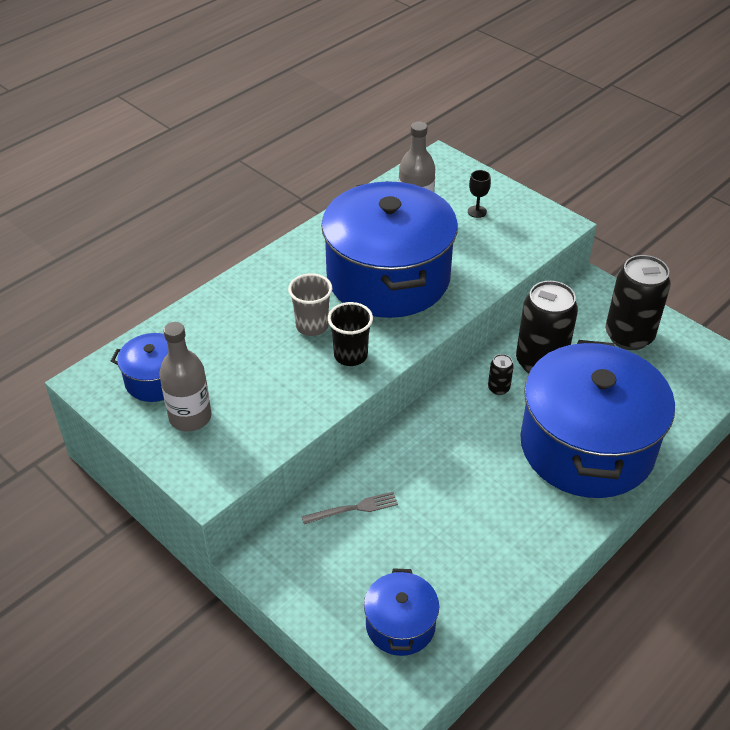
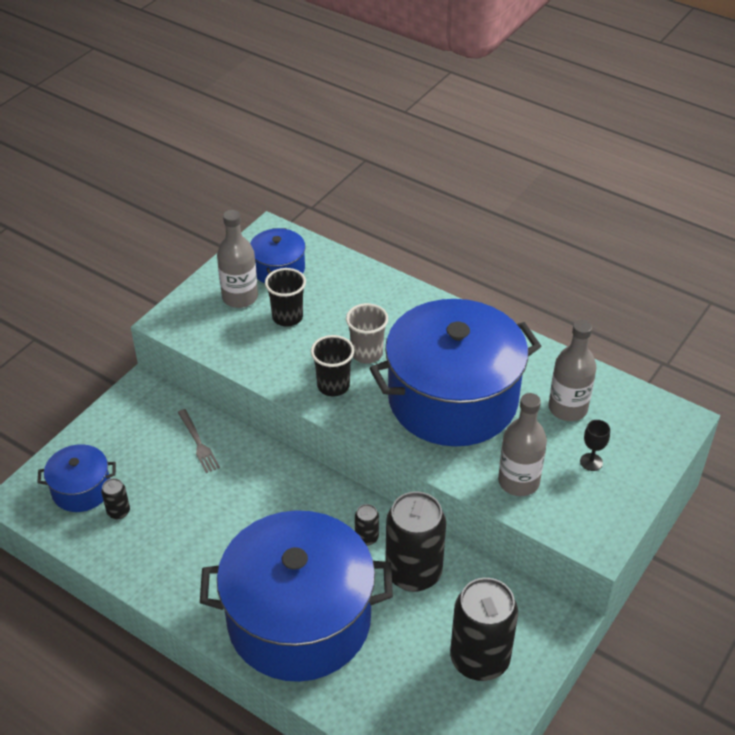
camera: 80 degrees right, 0 degrees up
none -> black can [101,478,130,519]
none -> black cup [265,268,306,327]
none -> grey bottle [498,393,547,496]

